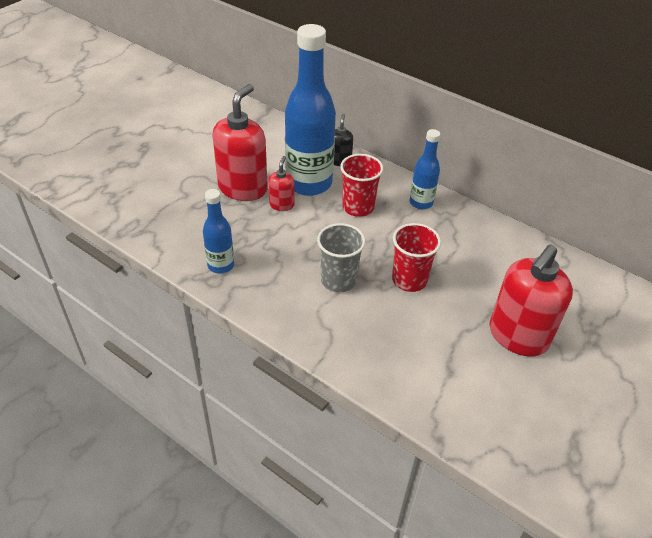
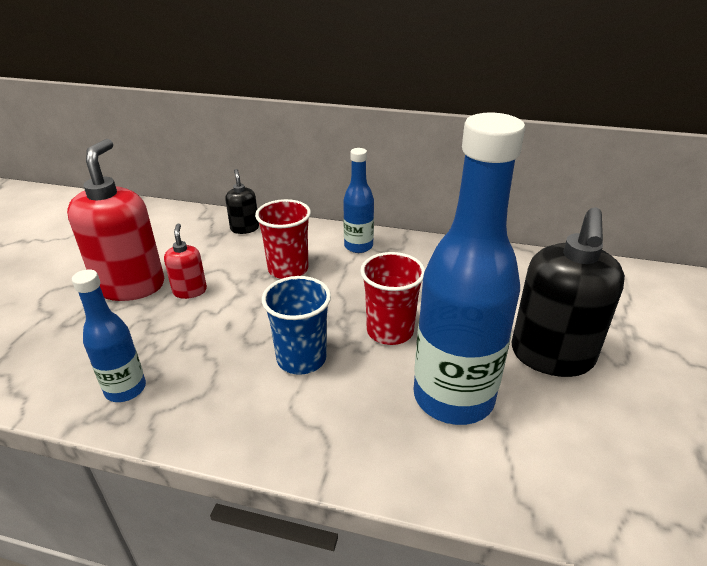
camera: 20 degrees left, 10 degrees down
blue bottle [285,24,336,196] -> blue bottle moved to [414,113,525,425]
grey cup [317,223,366,292] -> blue cup [262,276,331,375]
red soap dispenser [489,244,573,357] -> black soap dispenser [512,207,625,377]

